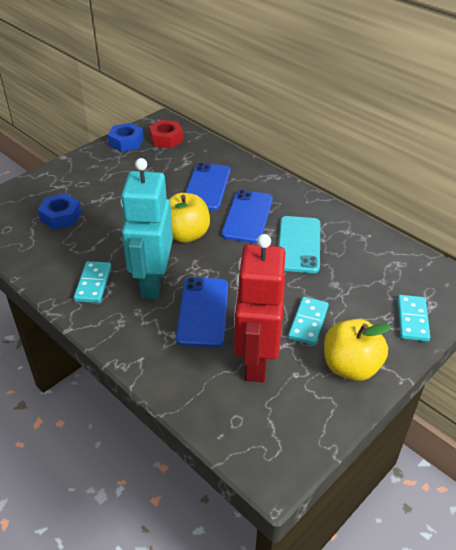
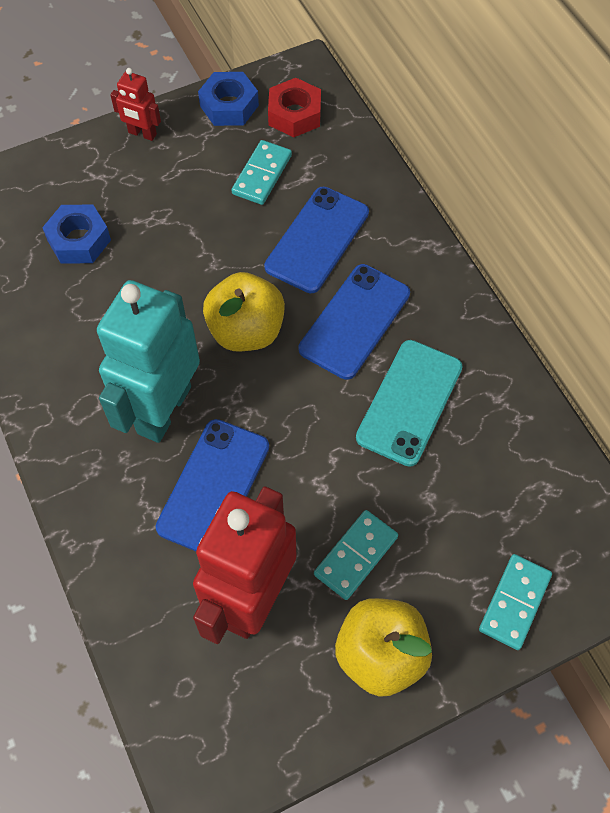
camera: 20 degrees right, 20 degrees up
turquoise domino [74,261,112,303] -> turquoise domino moved to [232,140,292,205]
none -> red robot [110,68,161,141]

